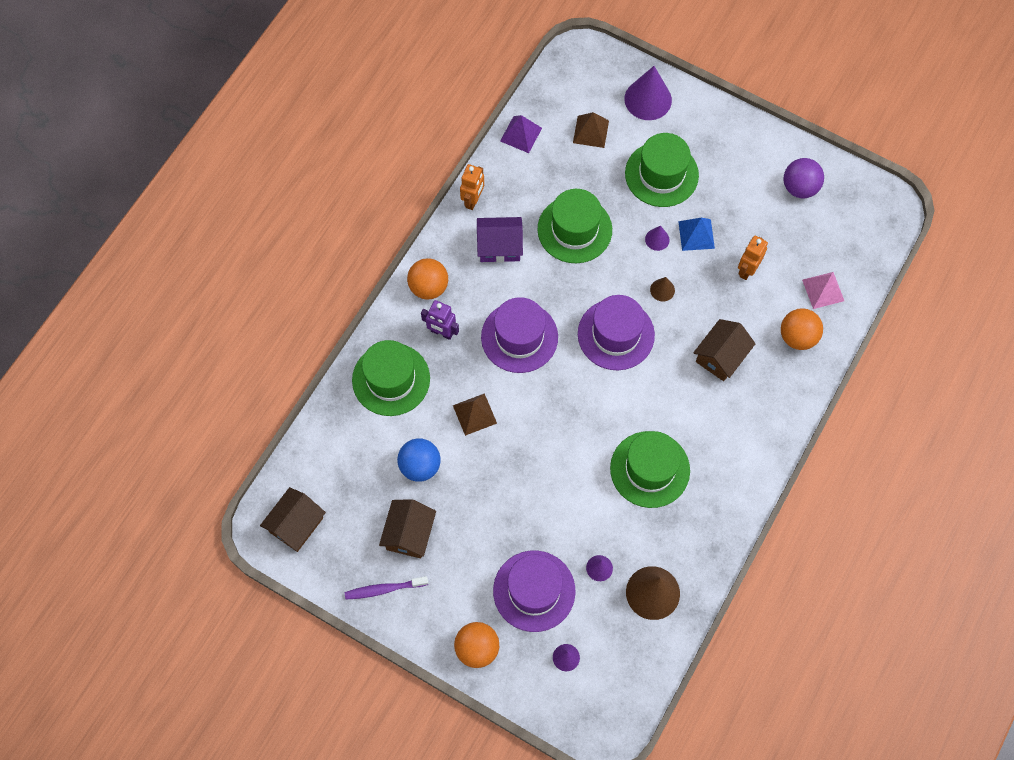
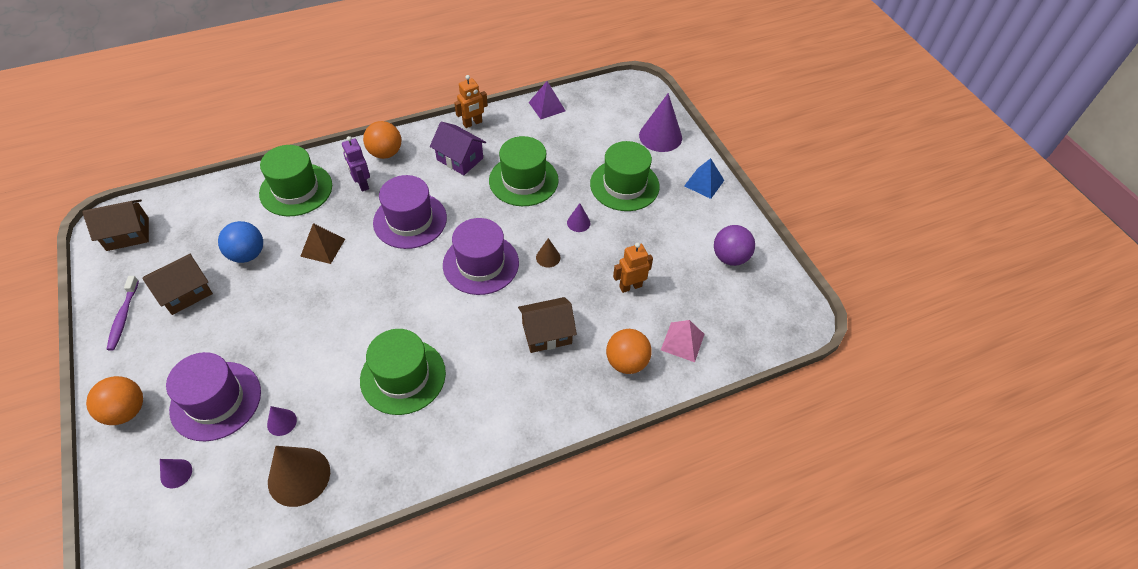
camera: 35 degrees right, 15 degrees down
purple toothbrush [345,576,428,600] -> purple toothbrush turned 120 degrees counterclockwise [106,276,139,351]
brown pyramid [573,112,609,148] -> none
blue pyramid [678,218,715,251] -> blue pyramid moved to [684,158,724,199]

